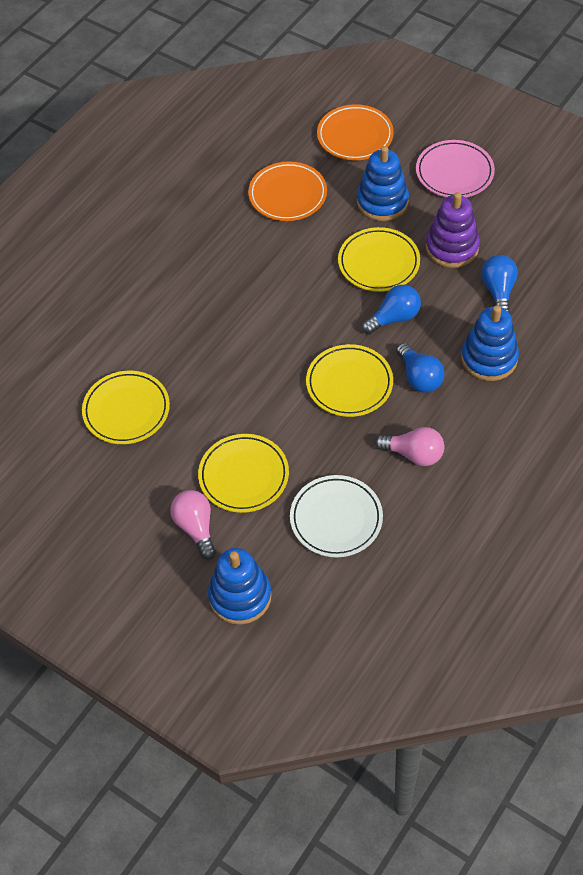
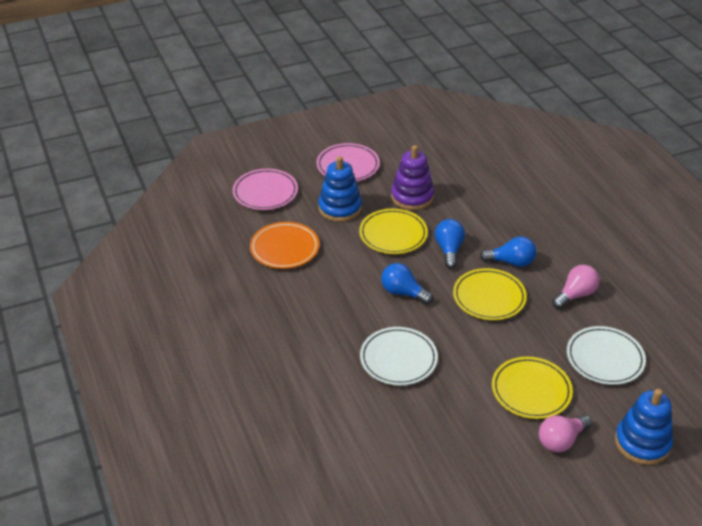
camera: 60 degrees left, 15 degrees down
yellow plate [82,371,170,444] -> none
pink light bulb [170,490,216,559] -> pink light bulb turned 45 degrees counterclockwise [539,415,592,452]
orange plate [317,104,394,160] -> pink plate [233,169,298,210]
blue stacking toy [461,305,519,381] -> none
blue light bulb [481,255,518,313] -> blue light bulb moved to [381,263,433,305]
none -> white plate [360,327,438,386]

